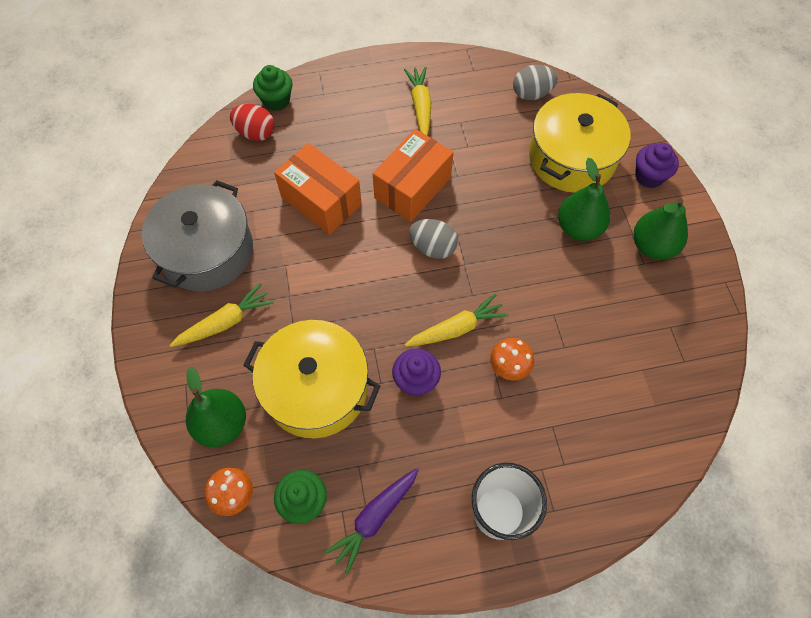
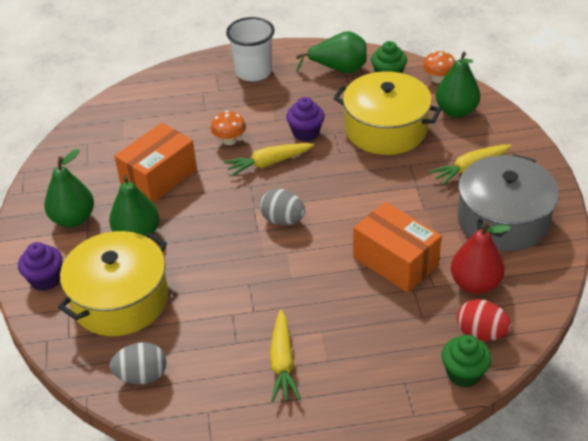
camera: 175 degrees left, 20 degrees down
purple carrot [324,468,419,575] -> green pear [296,31,367,74]
orange box [373,129,454,222] -> orange box moved to [114,123,197,203]
none -> red pear [451,222,511,294]

